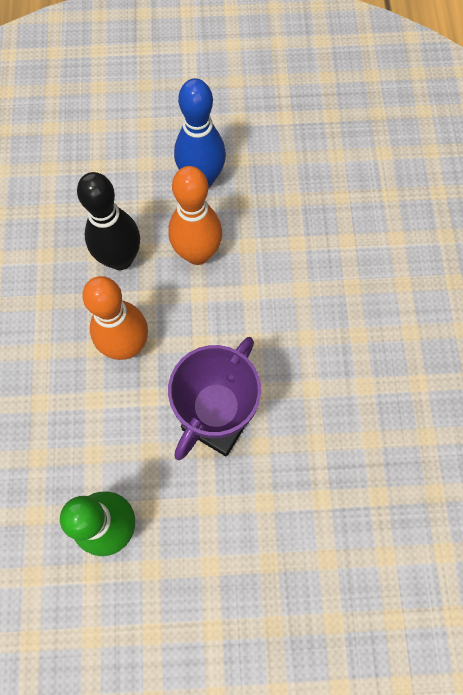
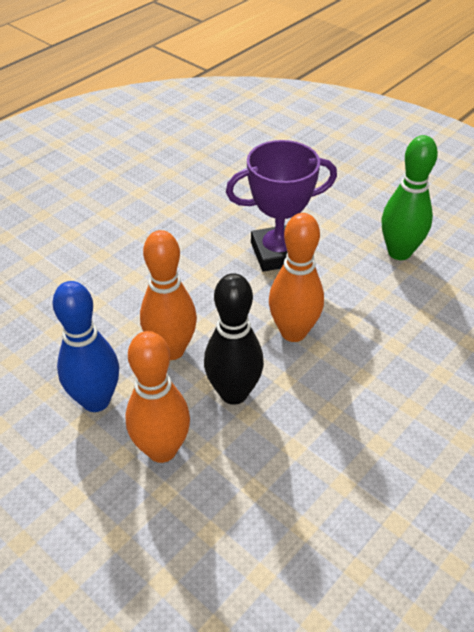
camera: 135 degrees left, 25 degrees down
none -> orange bowling pin [125,331,190,463]

